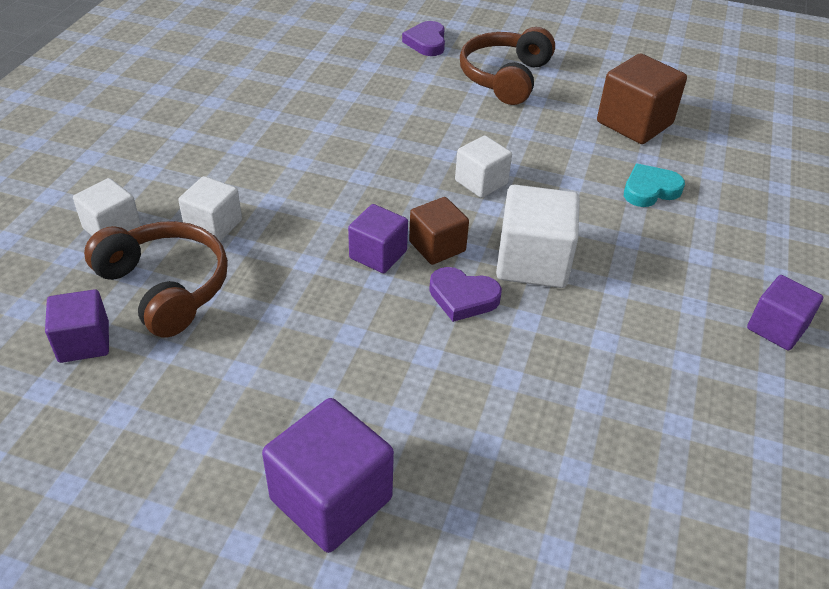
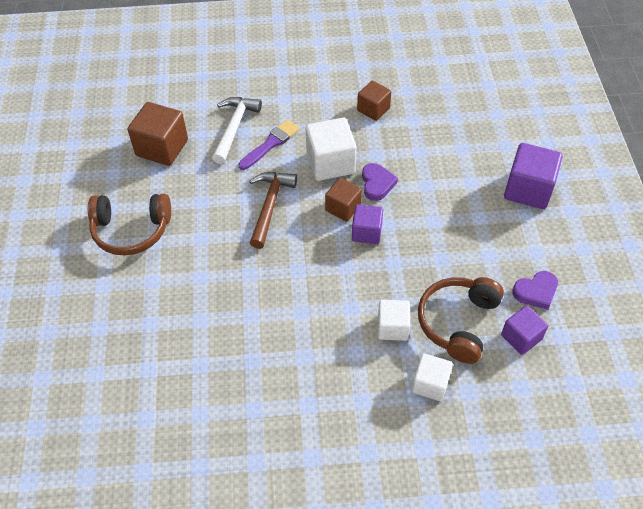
camera: 110 degrees left, 10 degrees up
purple heart [402,21,445,56] -> purple heart moved to [512,271,558,310]
white cube [455,136,512,198] -> brown hammer [250,172,297,249]
turquoise heart [624,163,685,207] -> white hammer [212,97,262,164]
purple cube [747,275,823,350] -> none
none -> purple brush [238,119,300,170]
none -> brown cube [357,81,391,121]

